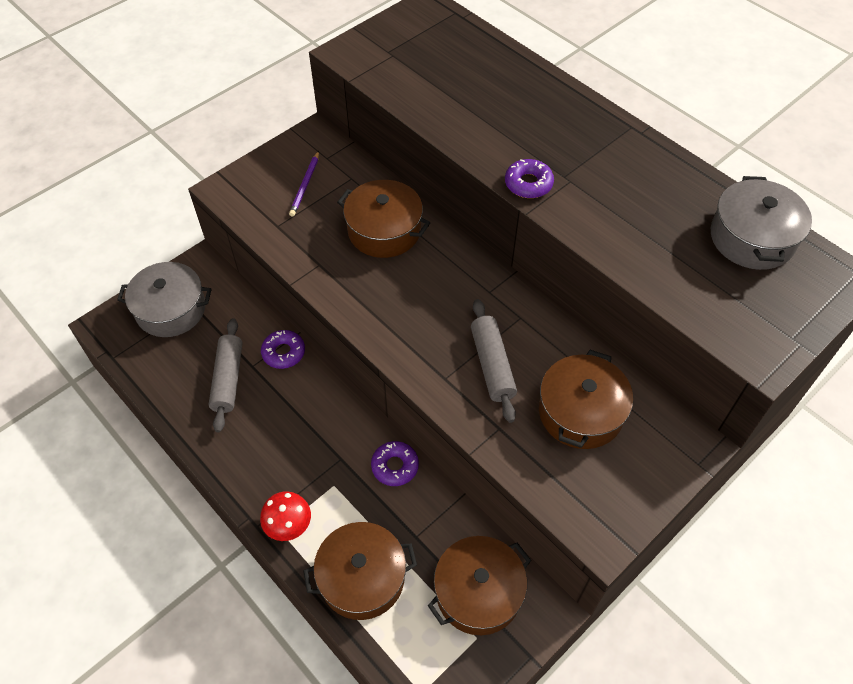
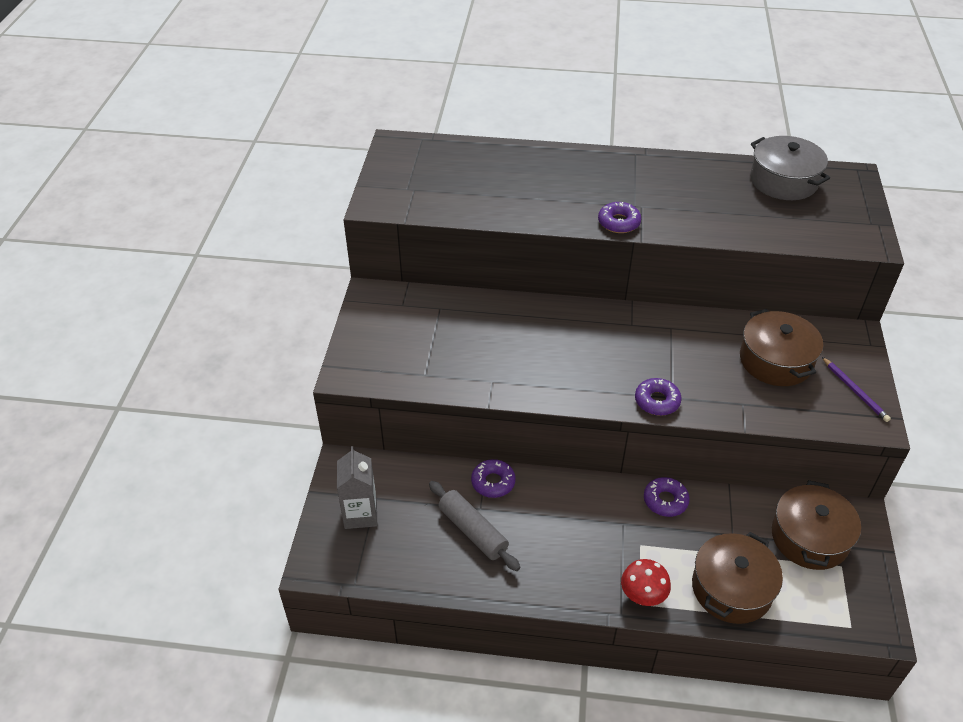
camera: 40 degrees left, 10 degrees down
grey pot [117,262,211,337] -> grey carton [337,446,377,529]
purple pencil [289,151,319,217] -> purple pencil moved to [822,357,891,422]
brown pot [337,180,430,258] -> none
grey rolling pin [471,299,517,423] -> none
none -> purple donut [635,378,682,416]

